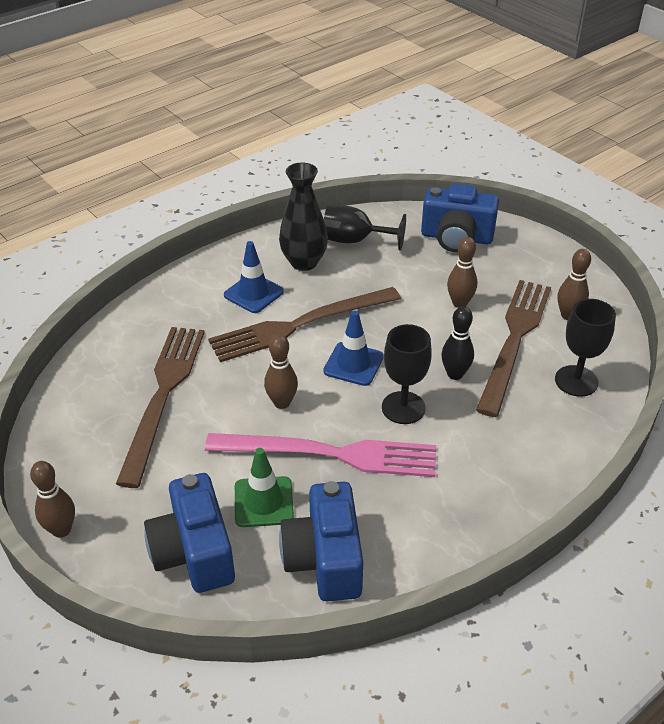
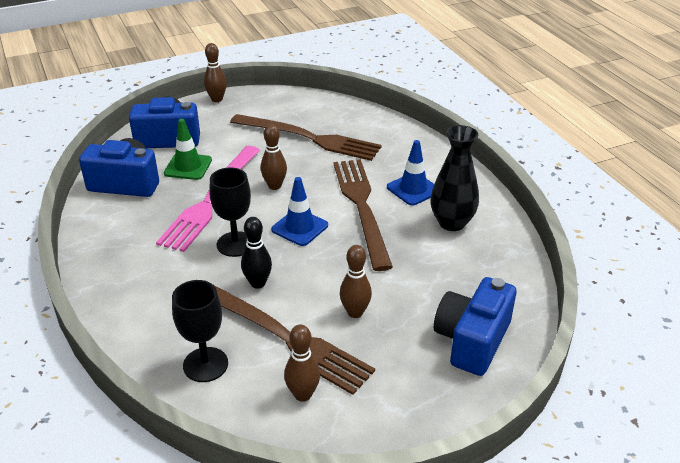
camera: 105 degrees right, 5 degrees down
black goblet [324,205,406,251] -> none

